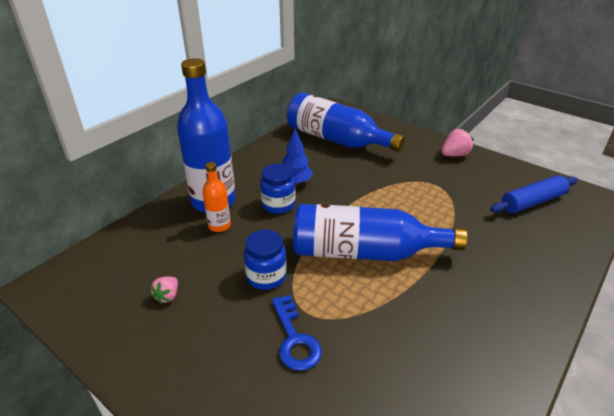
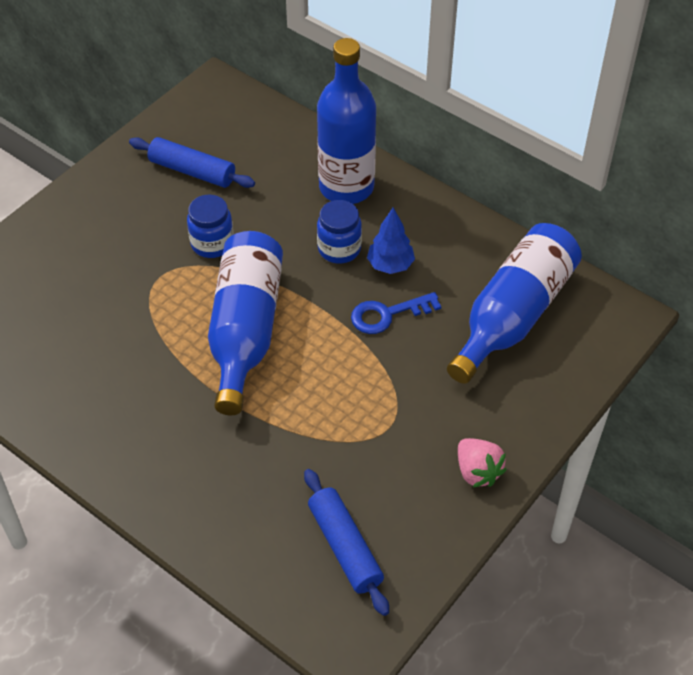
camera: 90 degrees right, 15 degrees up
pink strawberry [150,277,178,304] -> blue rolling pin [129,137,255,188]
orange bottle [203,162,231,232] -> none
blue key [272,295,322,371] -> blue key moved to [351,292,441,334]

